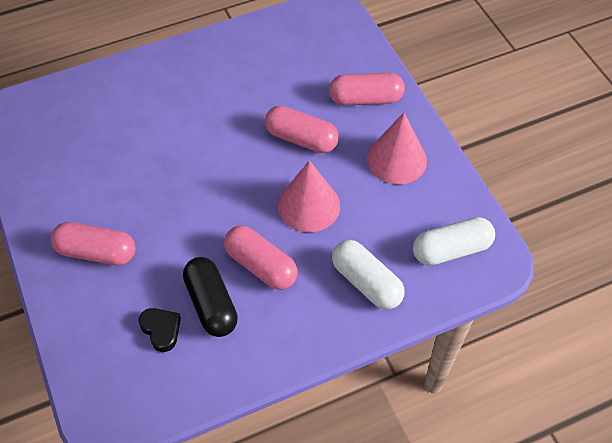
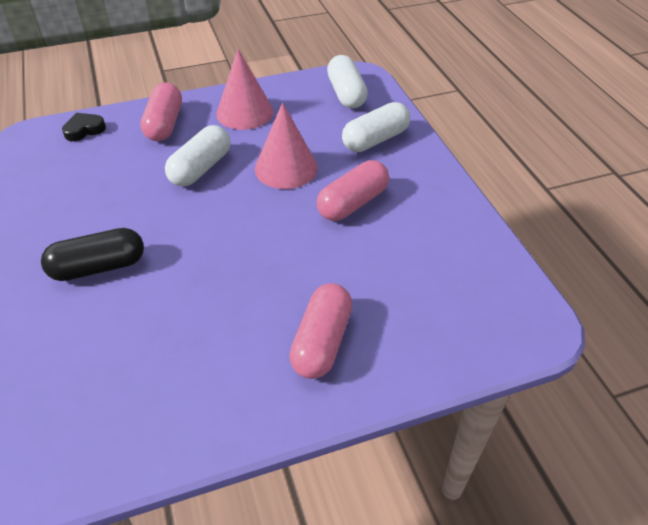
camera: 85 degrees left, 10 degrees down
black heart [138,308,181,352] -> black heart moved to [62,113,106,141]
black capsule [183,257,238,337] -> black capsule moved to [41,228,144,281]
pink capsule [265,106,339,153] -> white capsule [165,125,230,187]

